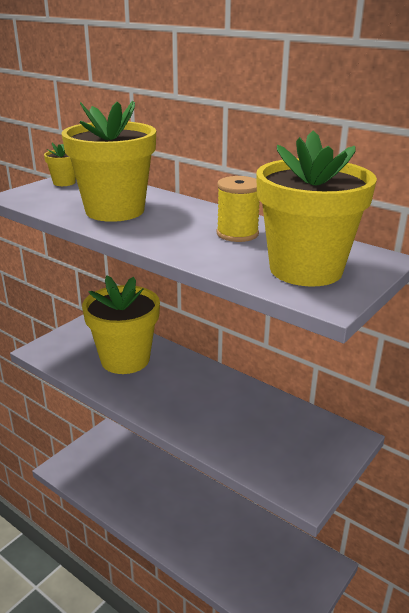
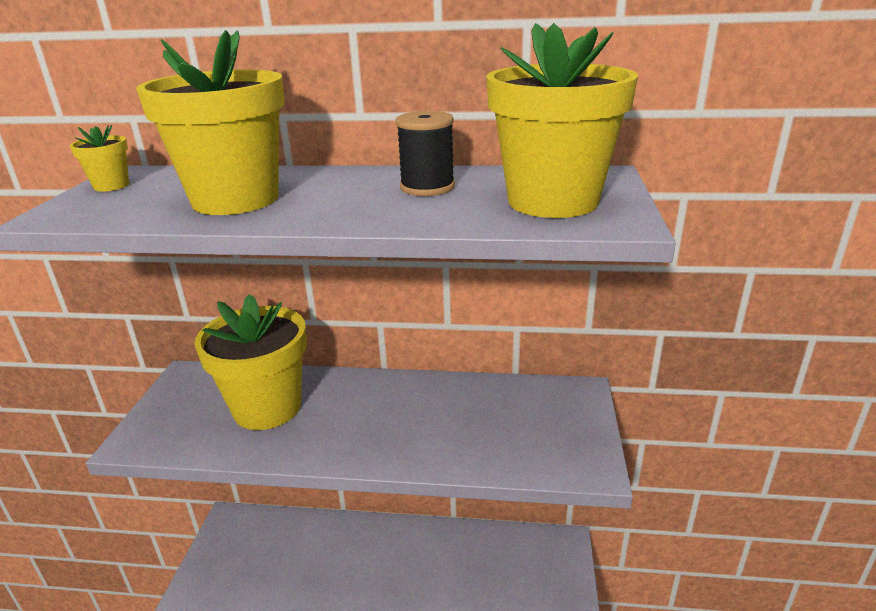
camera: 30 degrees left, 0 degrees up
yellow spool [217,176,260,242] -> black spool [396,111,455,196]

